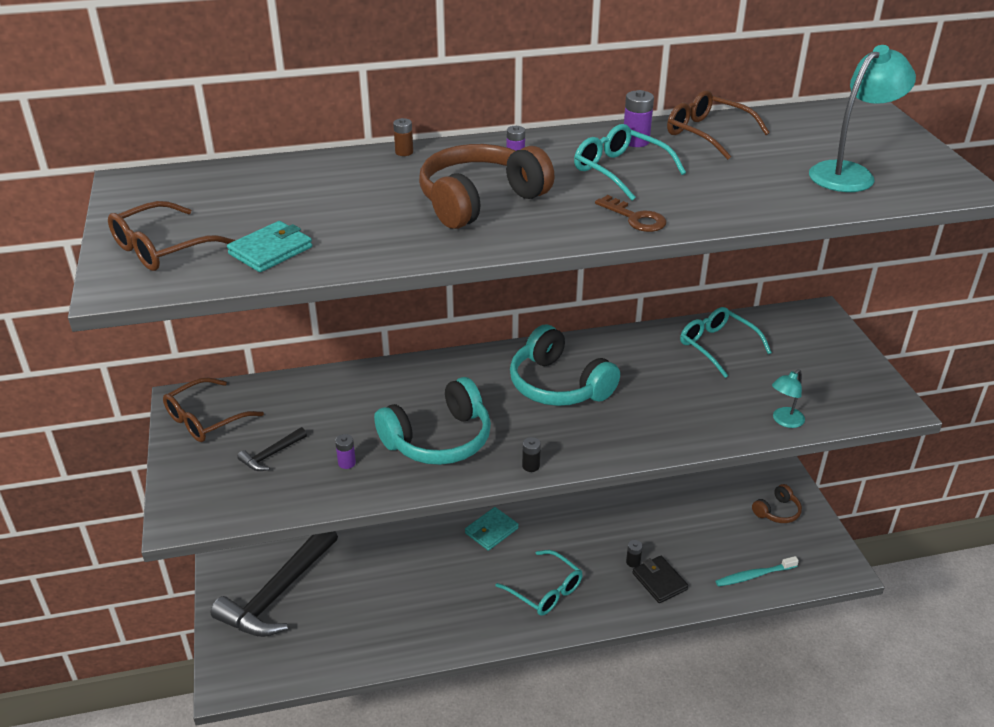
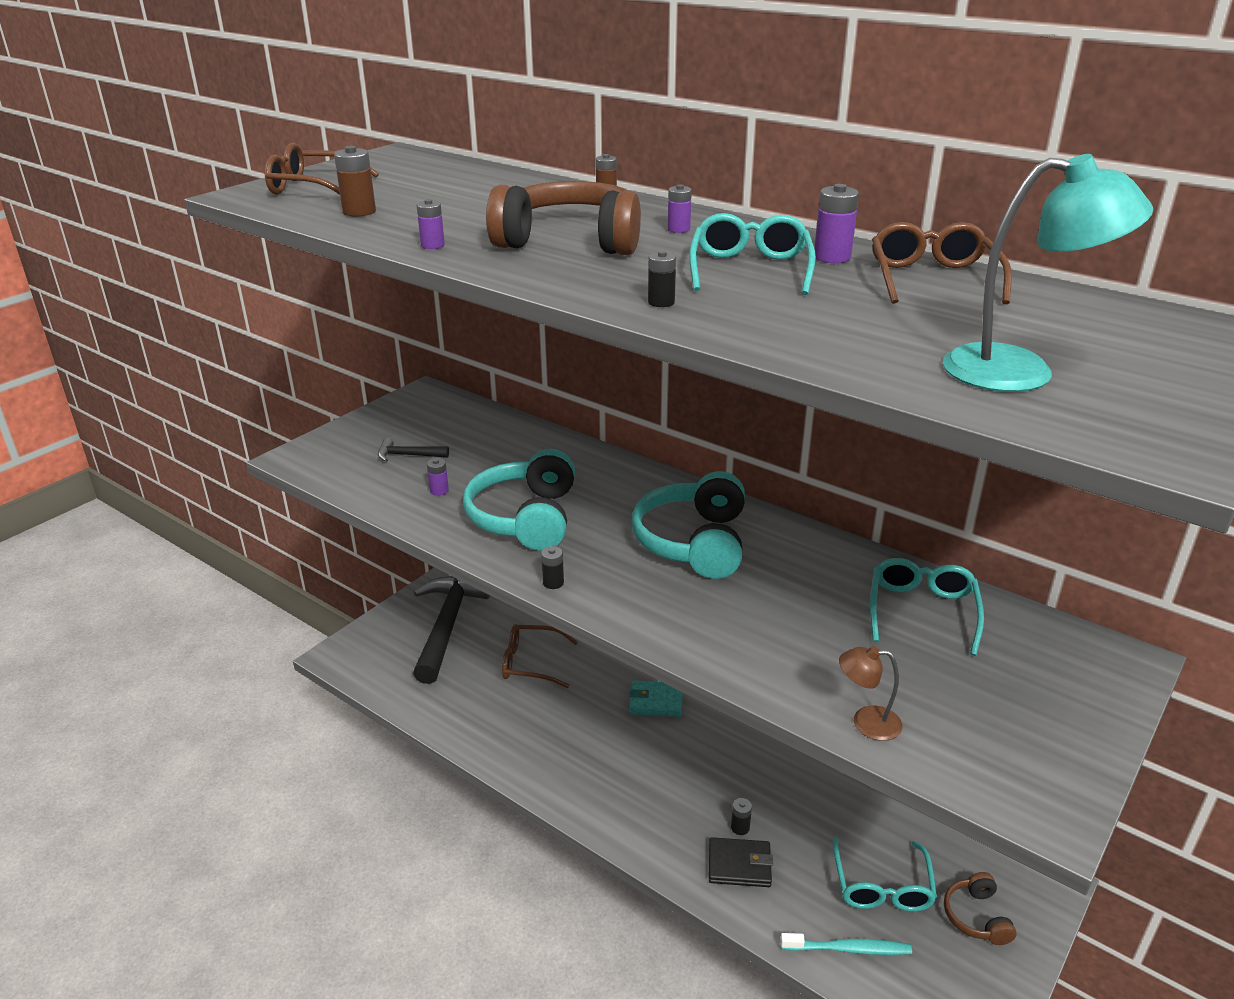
camera: 50 degrees right, 5 degrees down
brown glasses [163,378,264,442] -> brown glasses moved to [502,624,578,688]
black hammer [210,531,338,637] -> black hammer turned 105 degrees clockwise [413,576,490,684]
turquoise wallet [227,221,312,272] -> brown battery [334,146,376,217]
turquoise headphones [374,377,491,465] -> turquoise headphones turned 75 degrees clockwise [463,449,575,551]
turquoise glasses [495,550,583,615] -> turquoise glasses moved to [833,837,937,912]
brown key [595,195,667,232] -> black battery [648,250,676,307]
black wallet [632,556,688,603] -> black wallet turned 75 degrees clockwise [709,837,773,887]
turquoise toothbrush [716,556,799,587] -> turquoise toothbrush turned 150 degrees clockwise [780,933,912,955]
brown headphones [752,484,802,523] -> brown headphones turned 75 degrees clockwise [944,872,1017,945]
turquoise lamp [772,369,805,428] -> brown lamp [839,646,902,741]
none -> purple battery [416,199,445,249]

